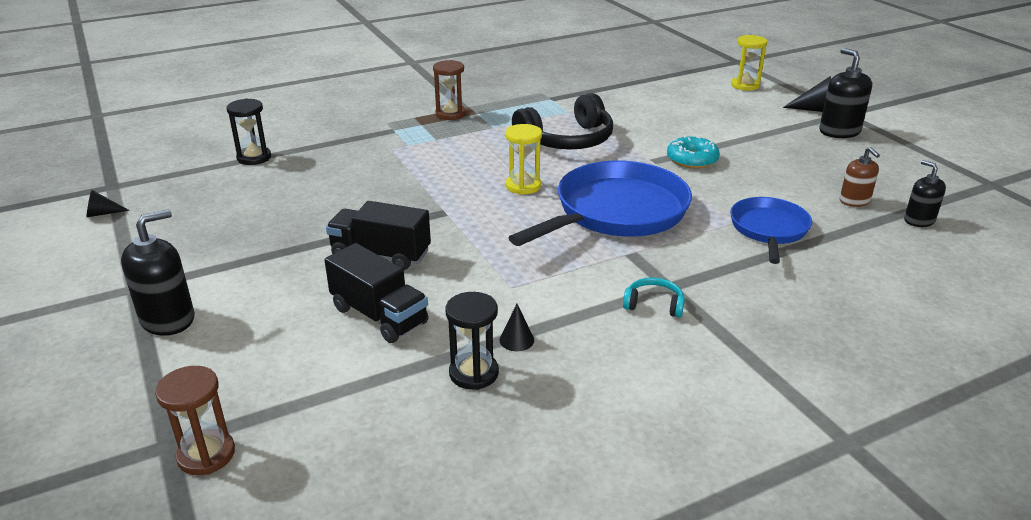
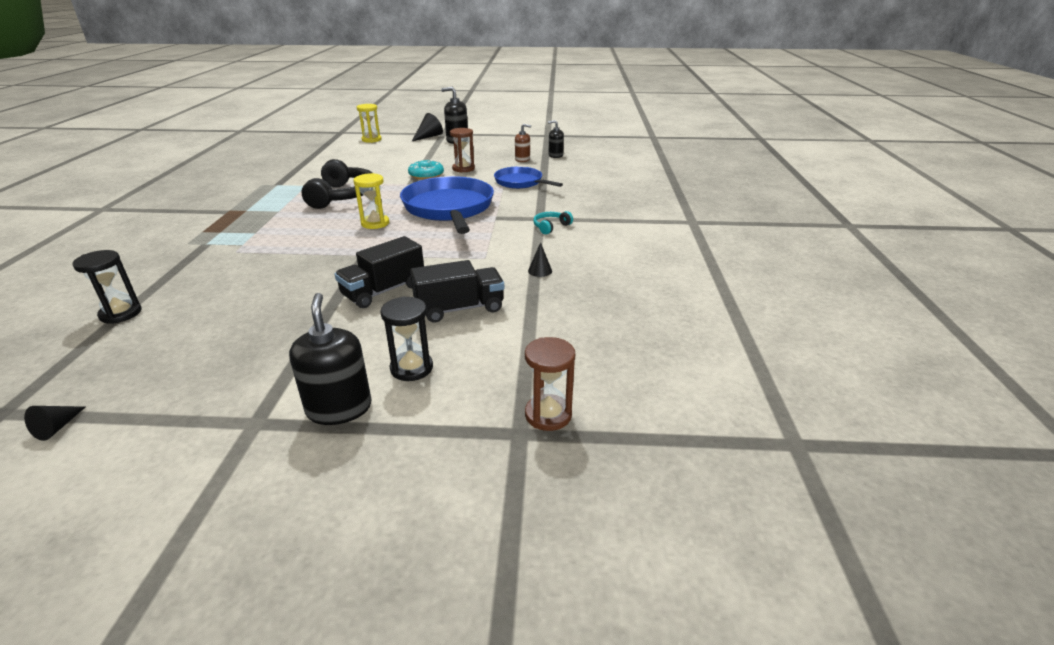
camera: 60 degrees left, 0 degrees up
brown hourglass [433,60,466,120] -> brown hourglass moved to [450,128,475,173]
black hourglass [446,292,499,390] -> black hourglass moved to [380,296,433,381]

